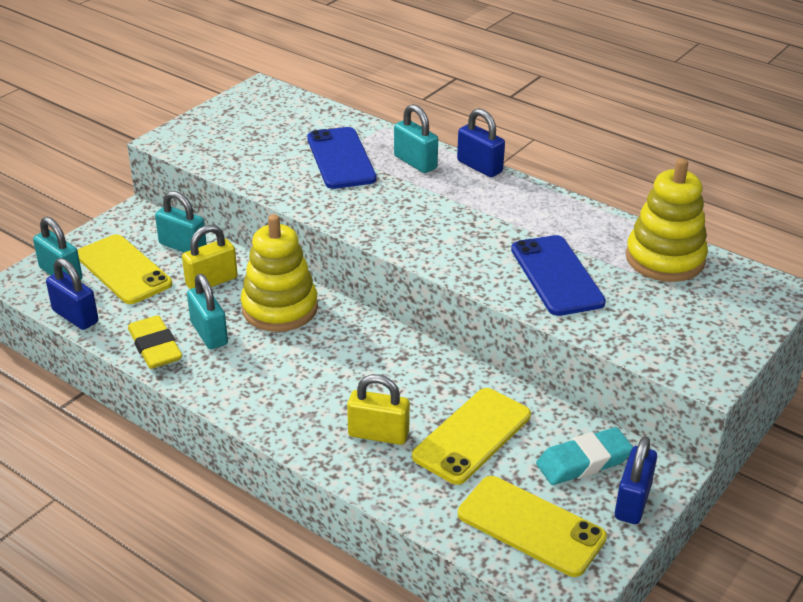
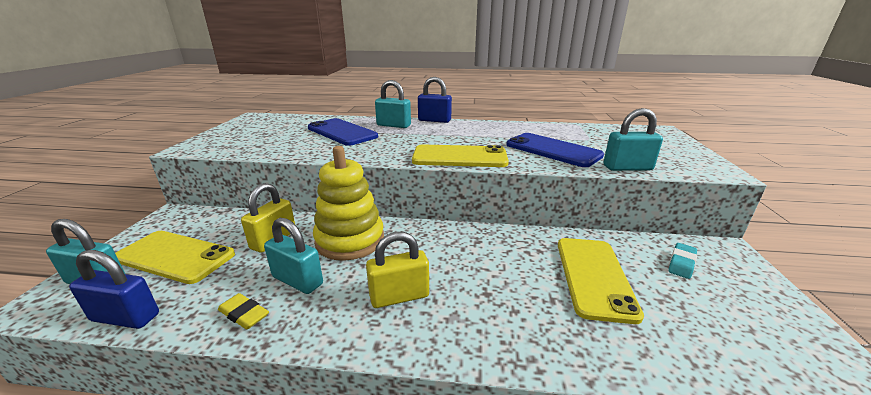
camera: 30 degrees left, 10 degrees down
yellow eraser [128,315,182,369] -> yellow eraser [218,293,269,329], size x0.61
turquoise padlock [155,191,207,252] -> turquoise padlock moved to [604,108,663,171]
yellow padlock [347,374,410,445] -> yellow padlock moved to [366,232,429,308]
yellow phone [458,476,607,577] -> yellow phone moved to [412,144,509,167]
turquoise eraser [536,427,633,485] -> turquoise eraser [668,243,697,279], size x0.61
blue padlock [615,436,657,524] -> none
yellow stacking toy [626,158,708,282] -> none

